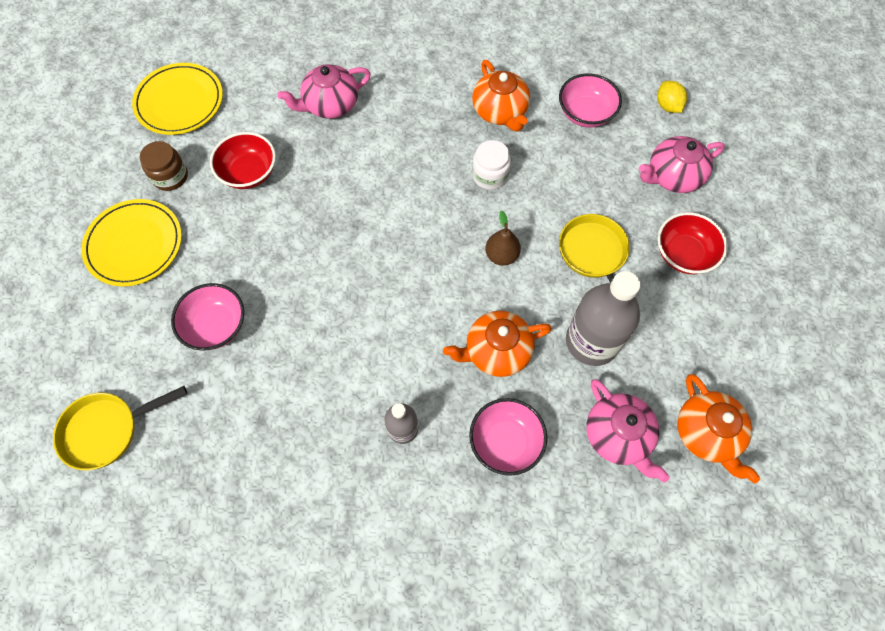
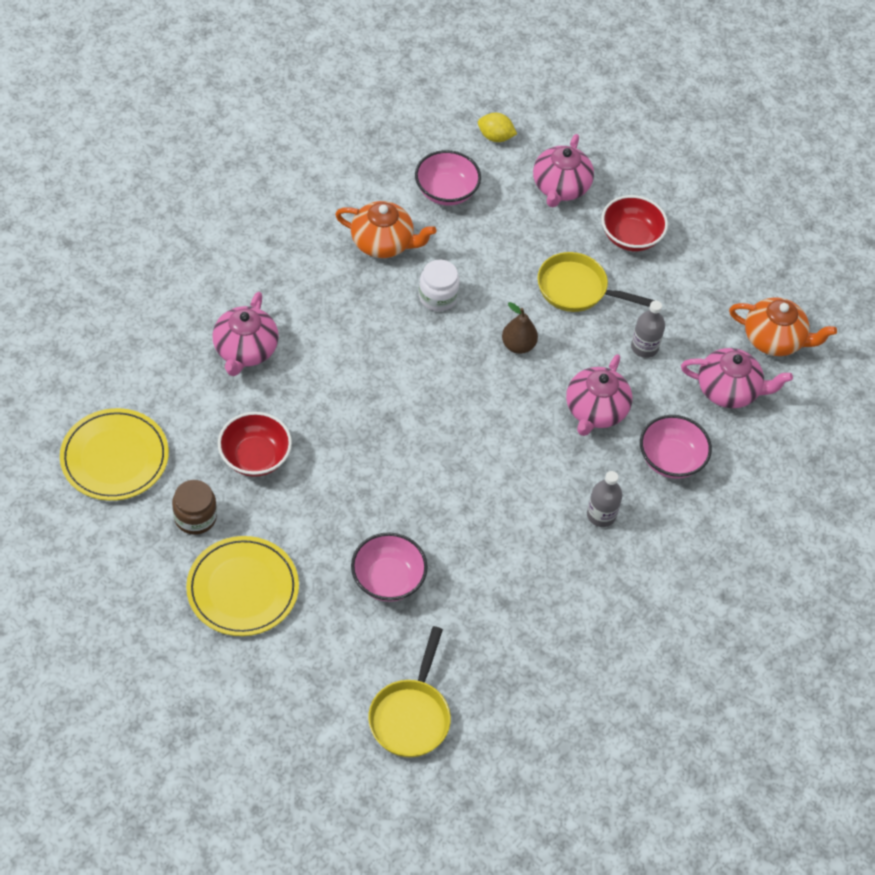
camera: 55 degrees left, 10 degrees down
orange teapot [443,311,552,377] -> pink teapot [566,354,632,436]
grey bottle [566,271,640,366] -> grey bottle [631,300,665,358], size x0.53

